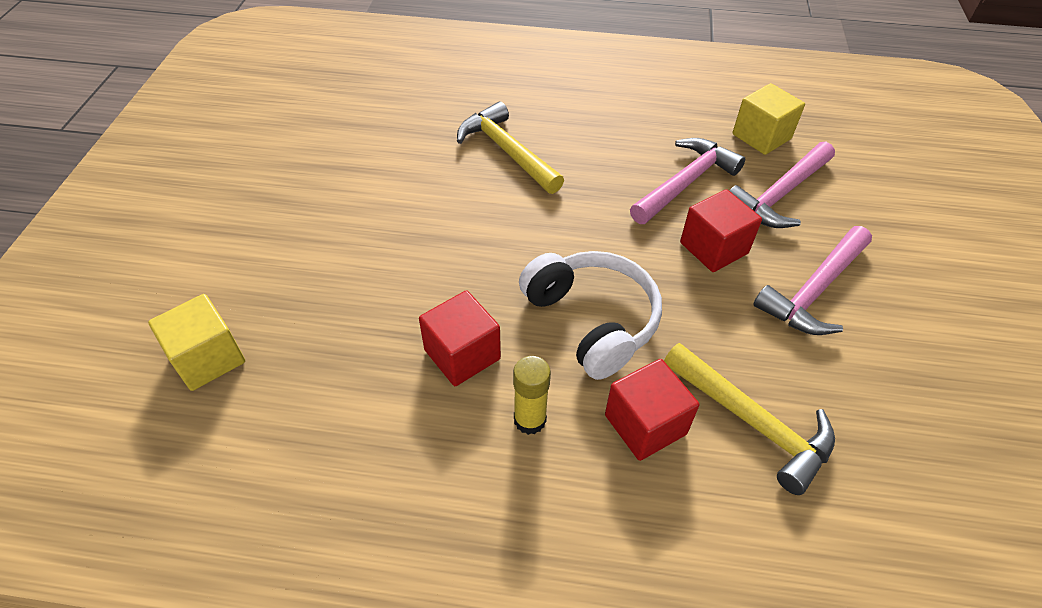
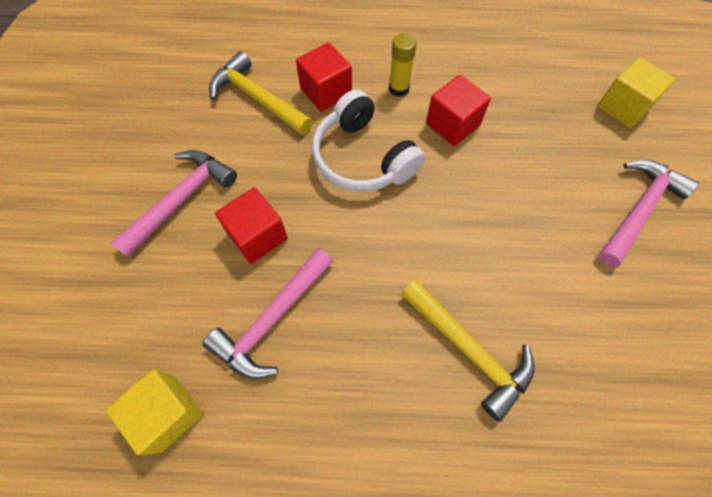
camera: 175 degrees right, 15 degrees up
pink hammer [729,142,835,228] -> pink hammer moved to [598,160,699,268]

